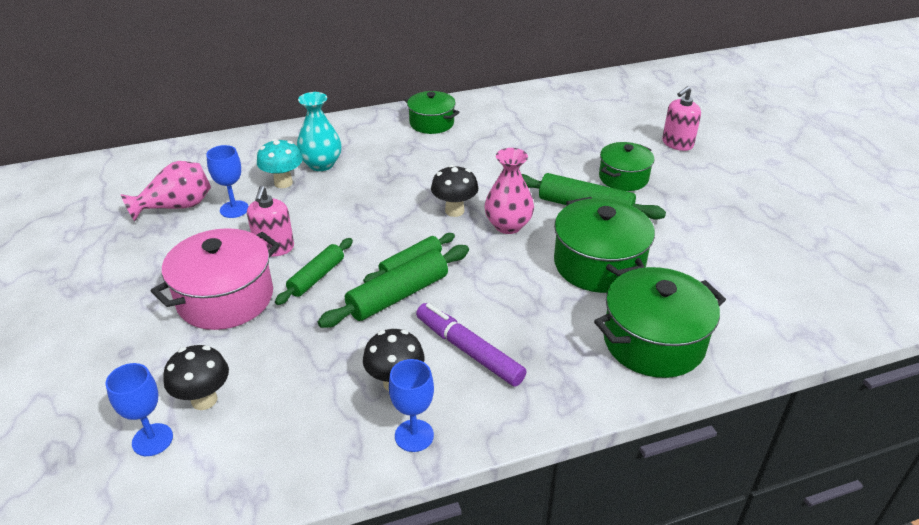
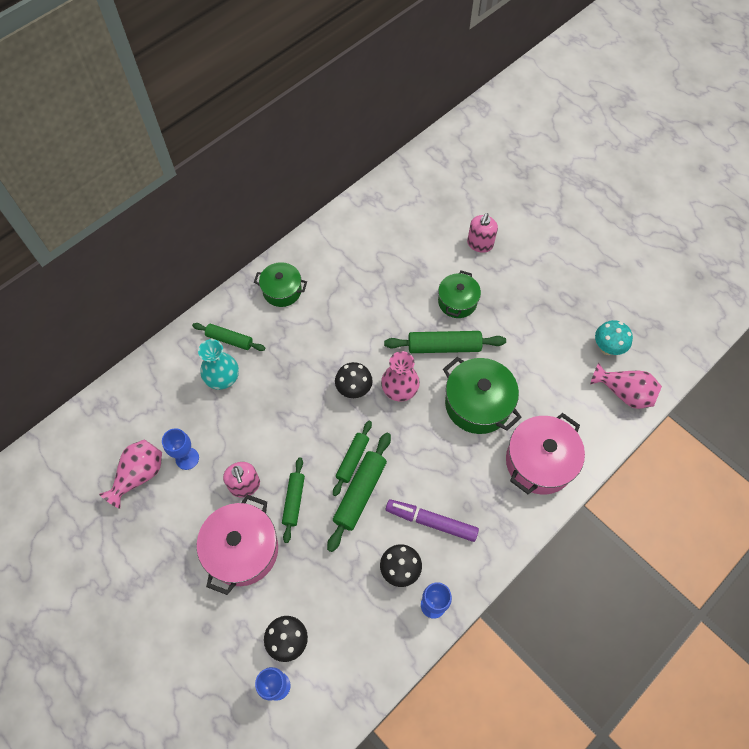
camera: 25 degrees left, 25 degrees up
turquoise mushroom [257,139,303,188] -> turquoise mushroom moved to [595,320,633,355]
green pot [594,267,726,378] -> pink pot [506,413,585,494]
none -> green rolling pin [192,323,265,351]
none -> pink vase [590,363,662,409]

